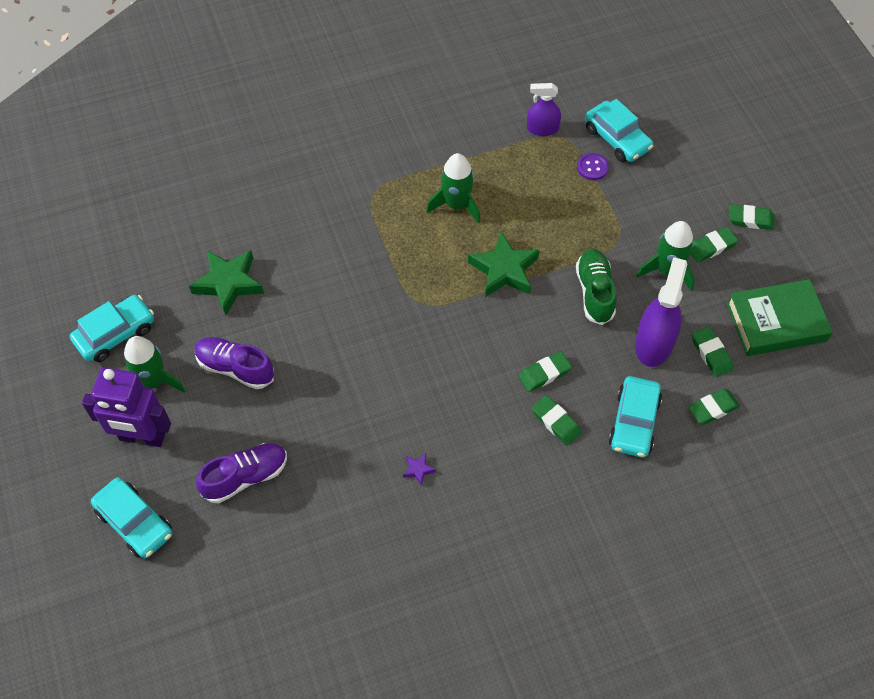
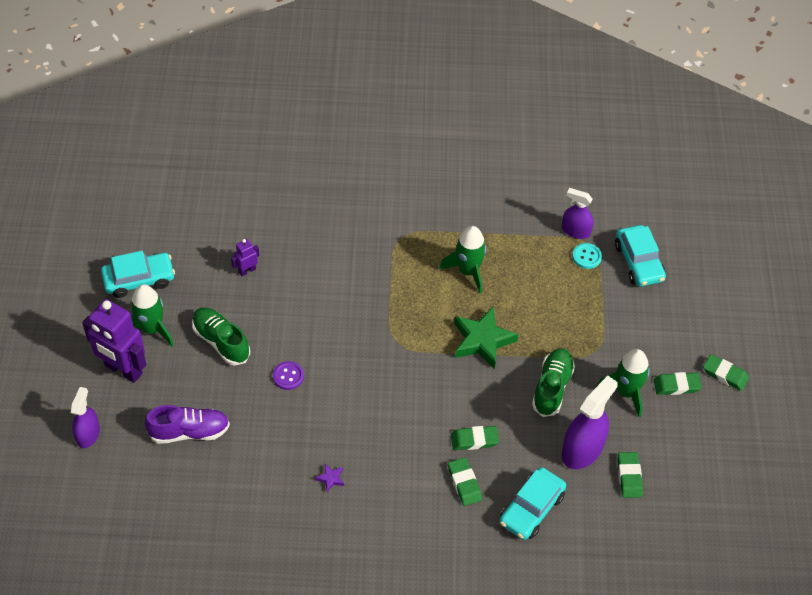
camera: 20 degrees right, 5 degrees down
turquoise car [91,477,172,558] -> purple spray bottle [71,387,100,448]
green star [189,250,264,316] -> purple robot [231,239,260,276]
purple shoe [194,337,274,389] -> green shoe [192,307,250,366]
purple button [577,153,609,180] -> purple button moved to [273,361,304,390]
green eraser [688,389,740,425] -> none
green book [727,279,833,356] -> none
none -> turquoise button [572,243,602,269]

